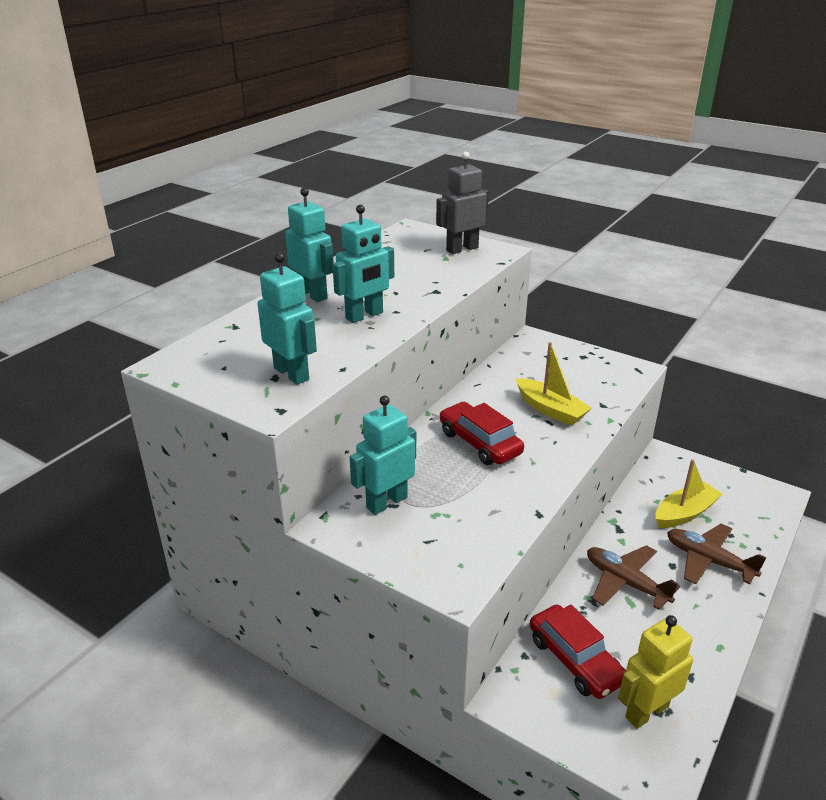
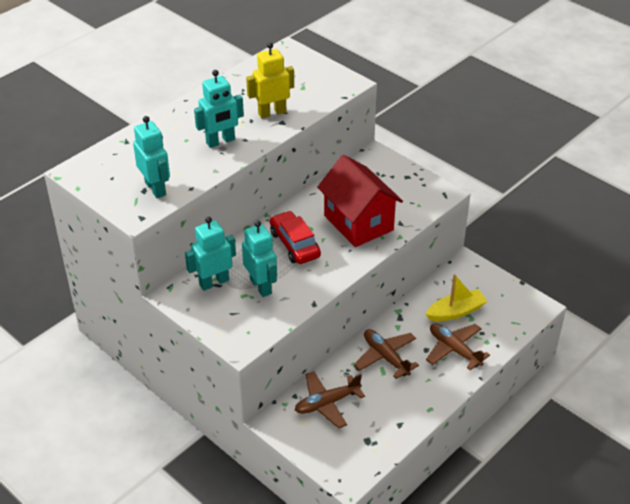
camera: 10 degrees right, 10 degrees up
turquoise robot [285,188,334,302] -> turquoise robot moved to [242,220,277,297]
grey robot [436,151,489,254] -> none
yellow boat [516,342,592,426] -> red house [317,155,403,247]
red car [530,605,626,699] -> brown plane [295,371,365,429]
yellow robot [618,615,693,729] -> yellow robot moved to [246,42,294,119]

